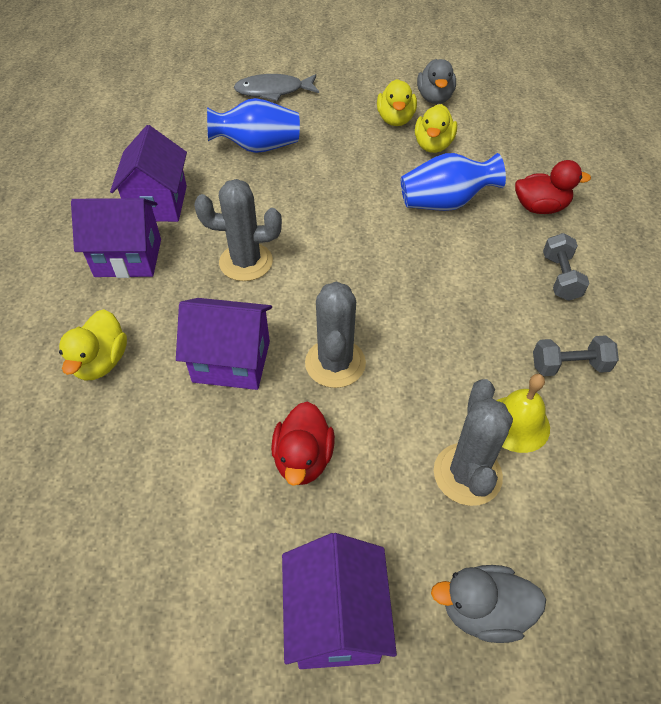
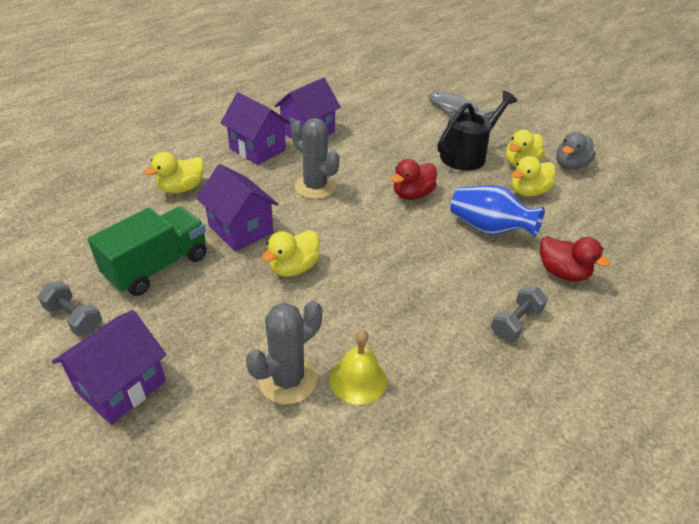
camera: 40 degrees right, 10 degrees down
blue vase [207,98,300,153] -> none
red duck [271,401,335,486] -> red duck moved to [391,159,437,200]
grey cactus [305,282,366,388] -> yellow duck [262,230,319,277]
grey duck [431,565,546,643] -> none
grey dumbbell [533,335,619,376] -> grey dumbbell moved to [37,281,102,337]
none -> green truck [88,207,207,296]
none -> black watering can [437,91,517,171]

